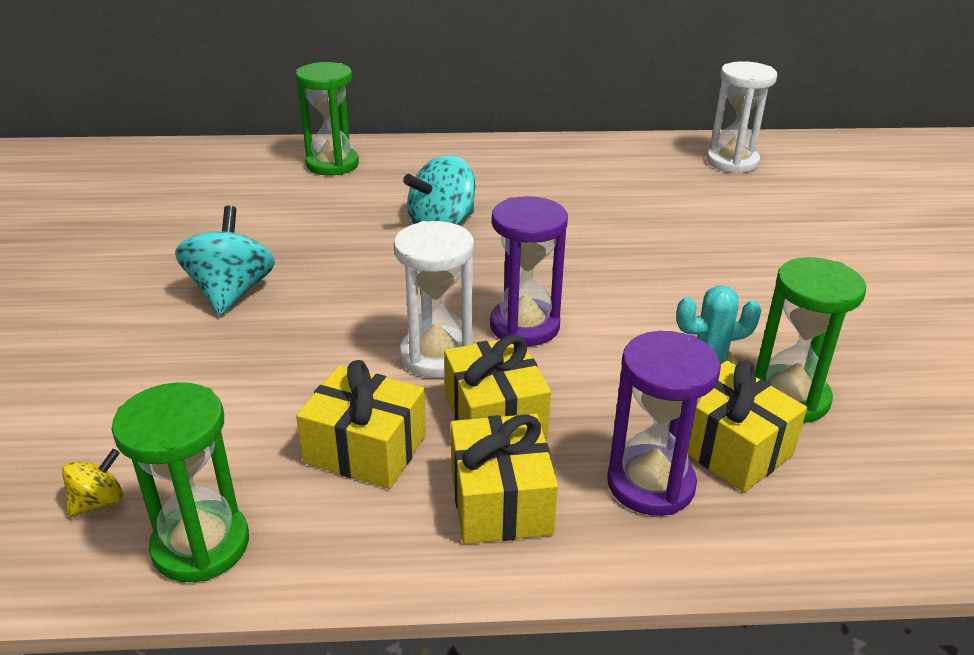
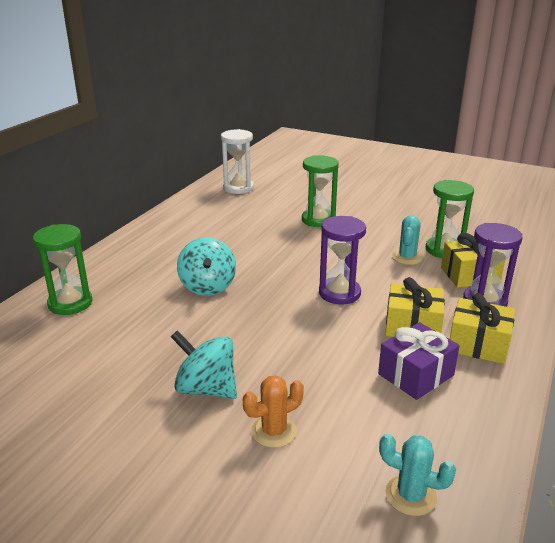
camera: 60 degrees left, 5 degrees down
yellow spinning top [62,449,124,517] -> turquoise cactus [379,434,456,516]
green hourglass [111,382,249,582] -> green hourglass moved to [302,155,339,227]
yellow gift [296,360,426,489] -> purple gift [378,322,460,400]
white hourglass [394,221,474,378] -> none
none -> orange cactus [243,375,304,448]

